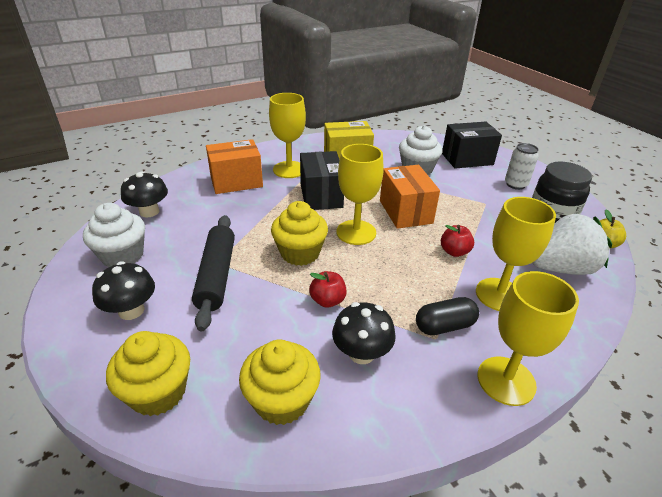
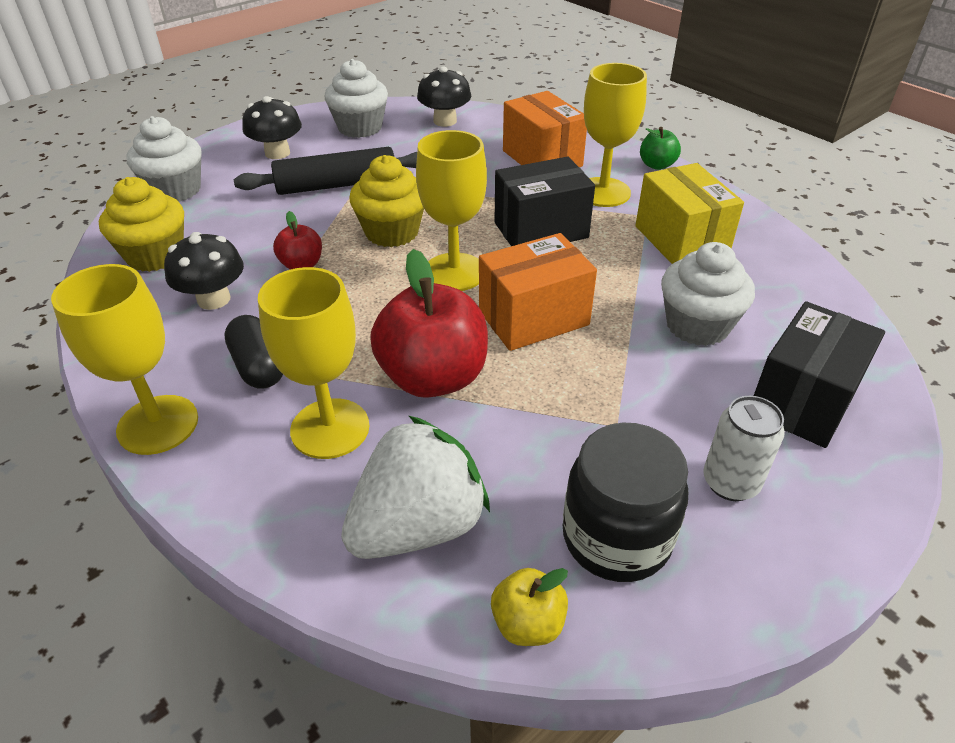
camera: 80 degrees right, 5 degrees up
yellow cupcake [106,331,190,416] -> white cupcake [126,116,202,202]
red apple [441,225,474,257] -> red apple [370,249,488,398], size x2.02
black box [442,122,502,169] -> black box turned 60 degrees clockwise [754,301,885,448]
white strawberry [532,213,612,275] -> white strawberry turned 105 degrees counterclockwise [341,416,490,559]
none -> green apple [640,127,681,170]

